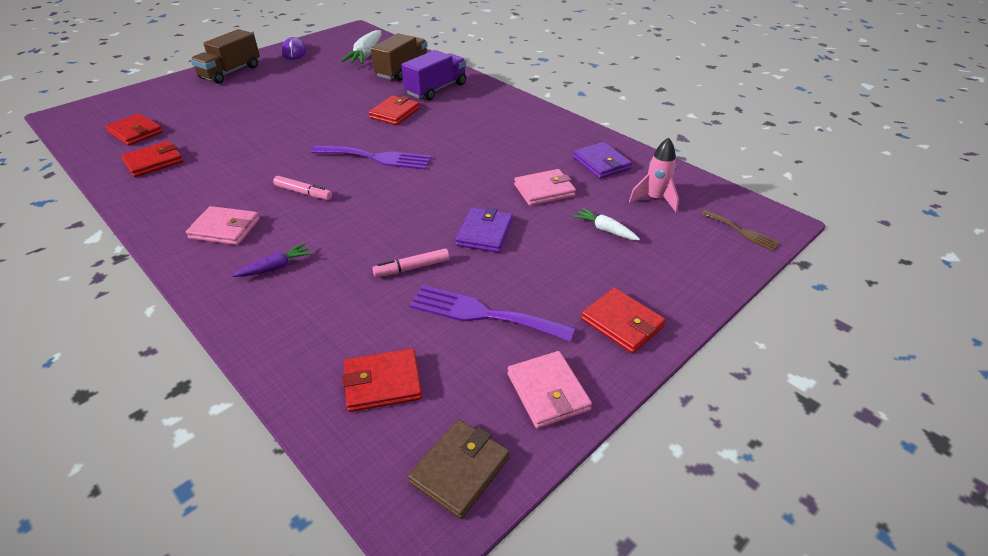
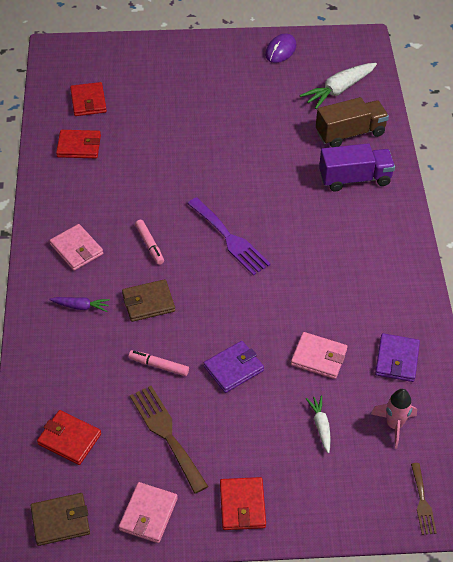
camera: 40 degrees right, 10 degrees up
brown truck [191,29,260,84] -> none
red wallet [368,96,420,125] -> none
purple fork [410,285,575,342] -> brown fork [130,386,208,494]
none -> brown wallet [122,279,175,322]

